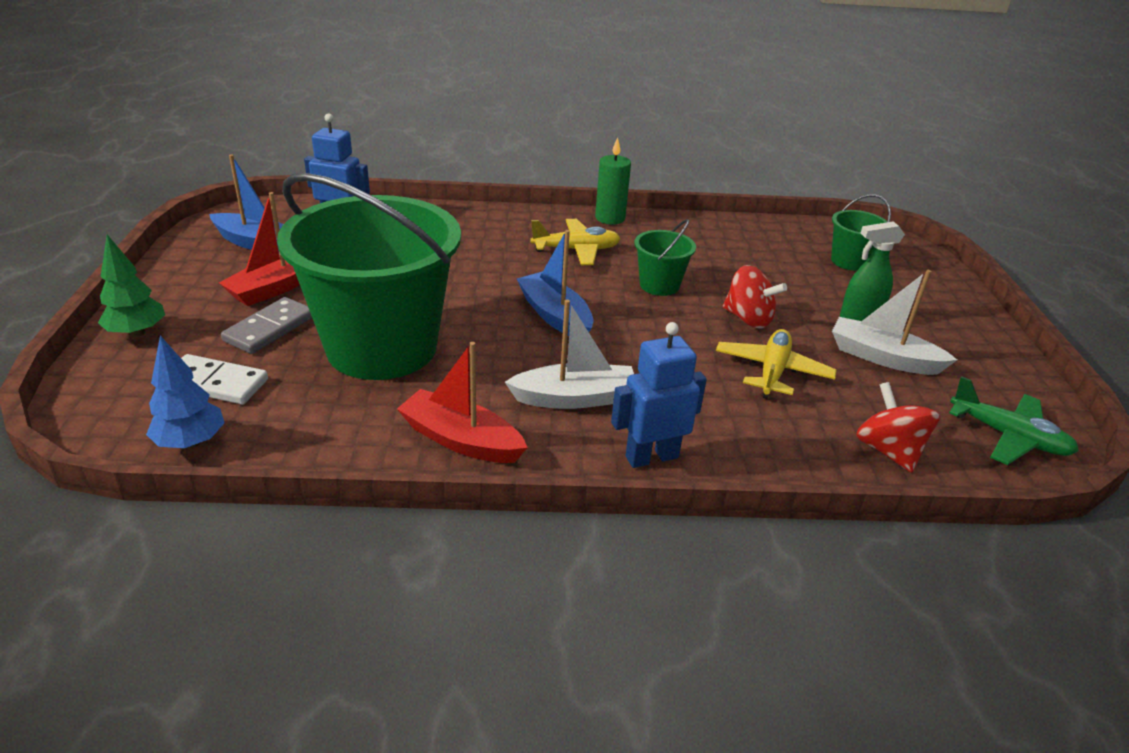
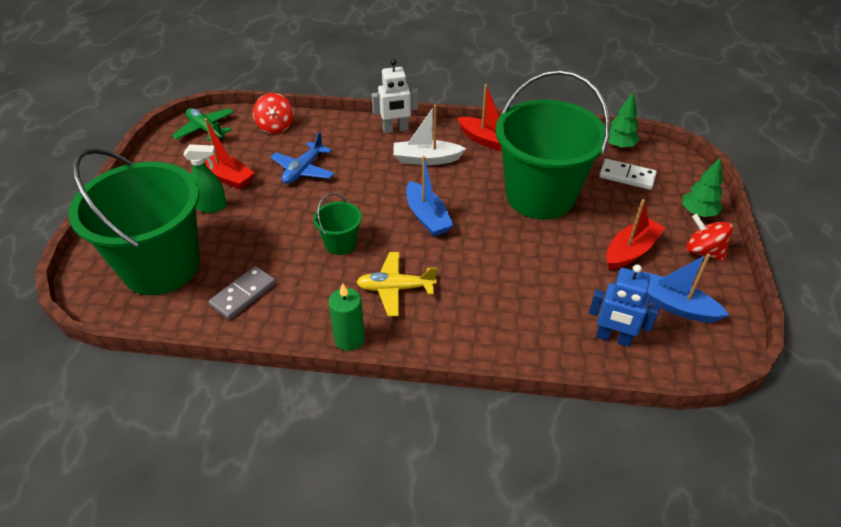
camera: 170 degrees left, 10 degrees up
blue tree [146,336,225,449] -> green tree [608,91,640,149]
grey domino [221,297,312,354] -> grey domino moved to [208,266,276,320]
blue robot [611,322,707,468] -> white robot [372,59,418,133]
yellow plane [716,329,837,399] -> blue plane [270,132,335,184]
red spinning top [723,265,787,329] -> red spinning top moved to [686,214,733,261]
green bucket [831,194,891,271] -> green bucket [68,148,200,295], size x2.36
white boat [832,270,957,375] -> red boat [204,118,255,189]

